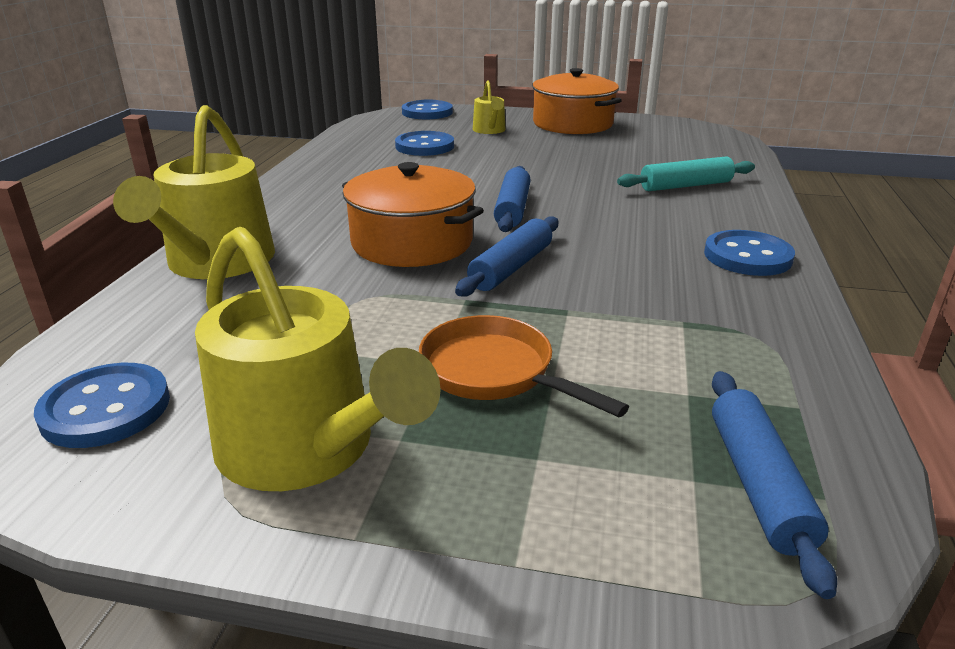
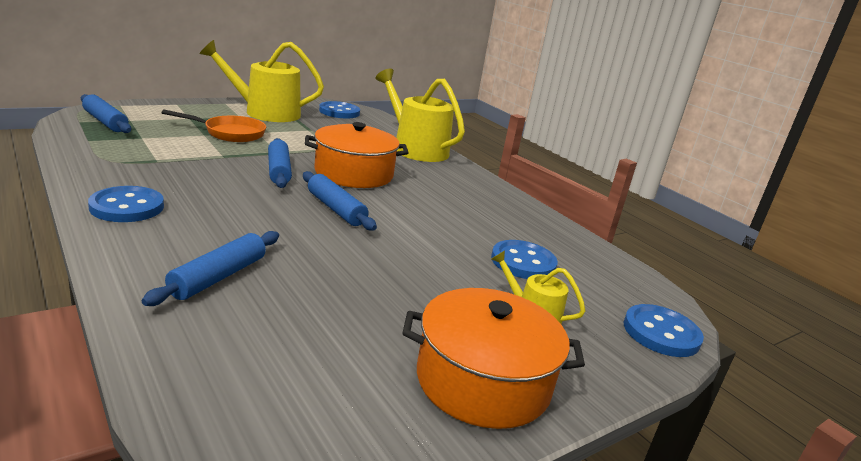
camera: 130 degrees right, 5 degrees down
turquoise rolling pin [617,156,755,191] -> blue rolling pin [142,231,279,306]

